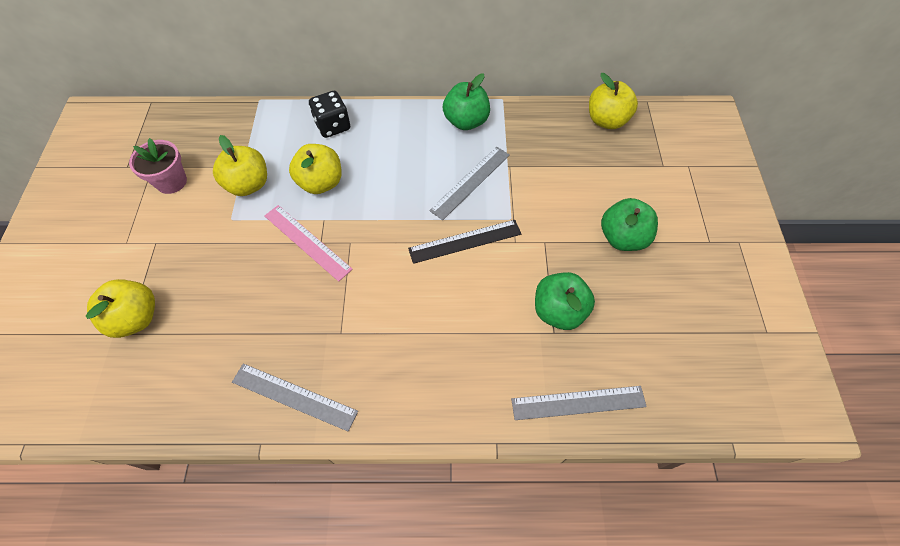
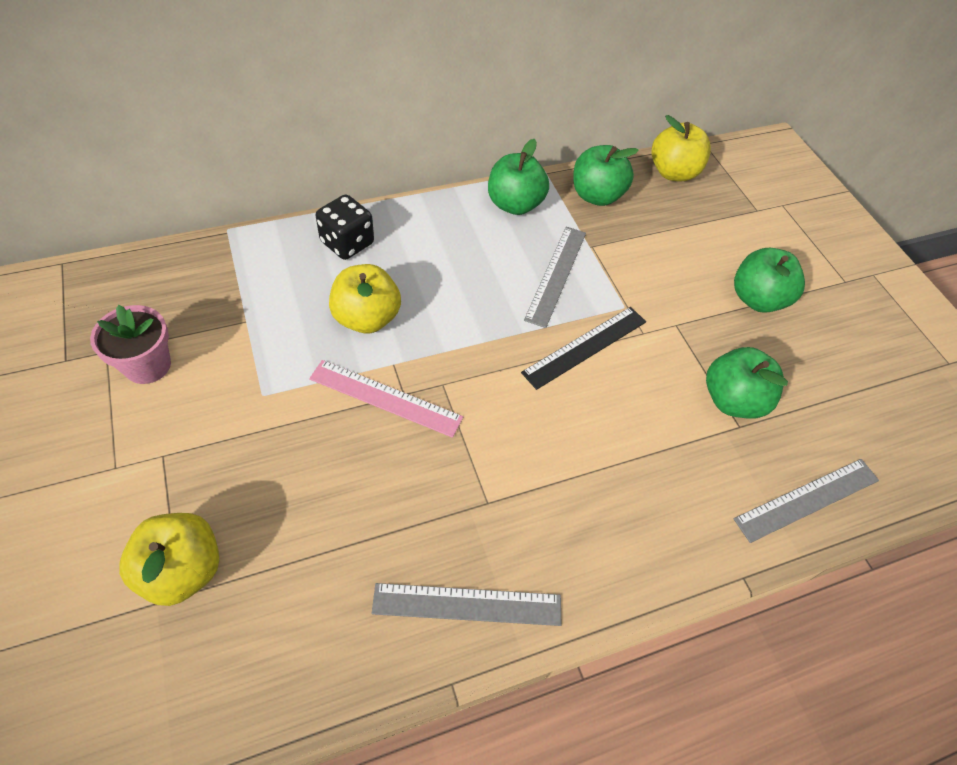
camera: 25 degrees left, 5 degrees down
yellow apple [213,135,267,196] -> none
none -> green apple [573,145,639,206]

